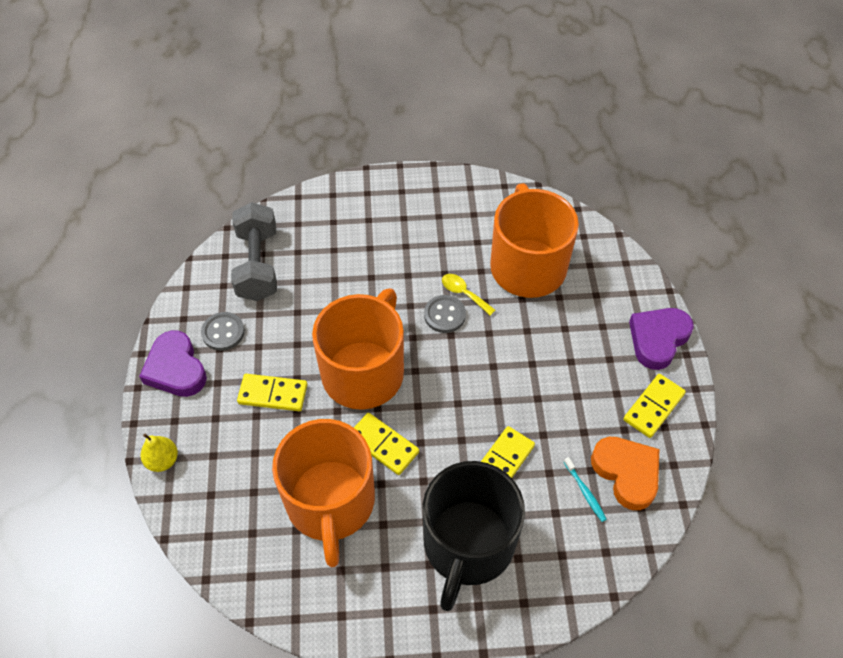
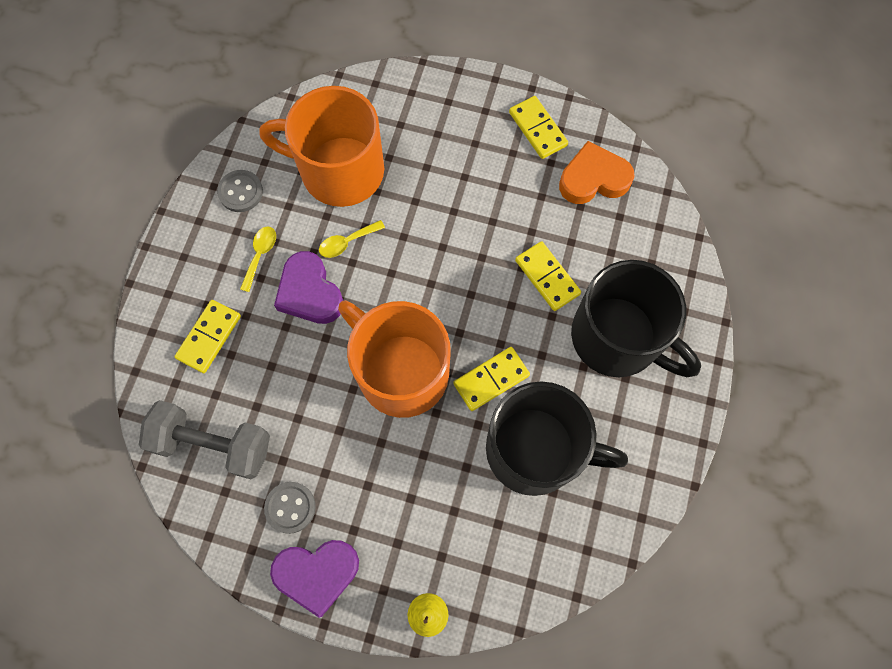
camera: 70 degrees left, 15 degrees up
yellow domino [237,374,307,411] -> yellow domino moved to [174,300,241,373]
orange mug [272,419,375,567] -> black mug [486,381,628,496]
grey button [424,295,466,333] -> grey button moved to [217,170,263,212]
turquoise toothbrush [564,457,607,522] -> none
purple heart [629,308,694,370] -> purple heart moved to [274,251,343,324]
none -> yellow spoon [240,226,276,292]

